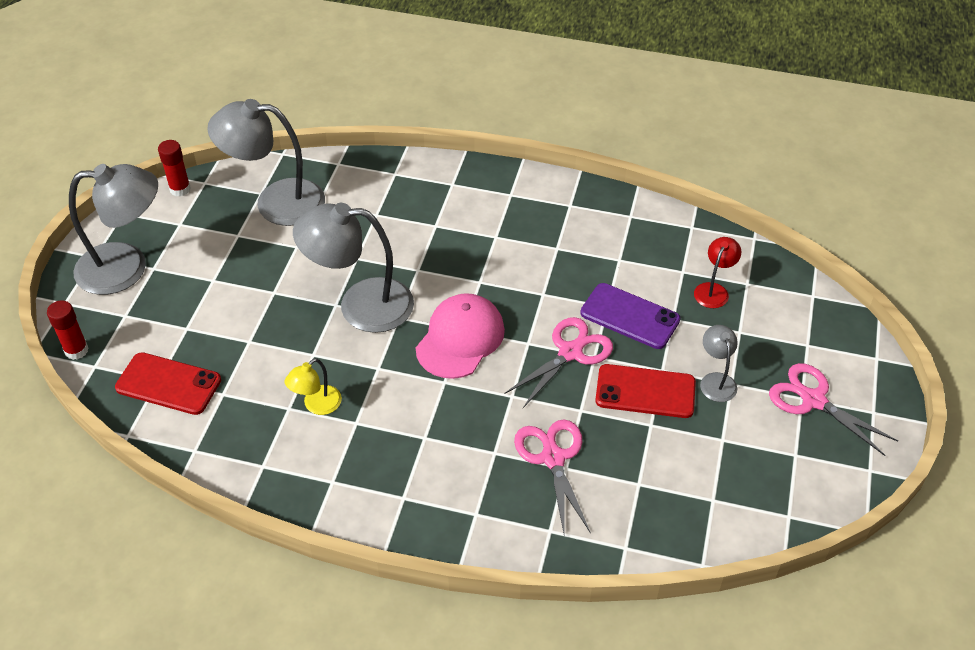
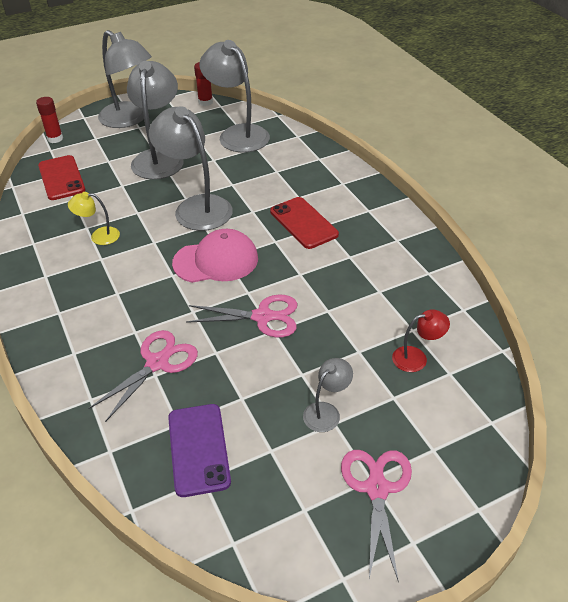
camera: 50 degrees right, 5 degrees down
purple phone [580,283,680,349] -> purple phone moved to [168,404,231,497]
red phone [595,364,696,418] -> red phone moved to [270,197,339,249]
none -> grey lamp [127,61,184,179]

